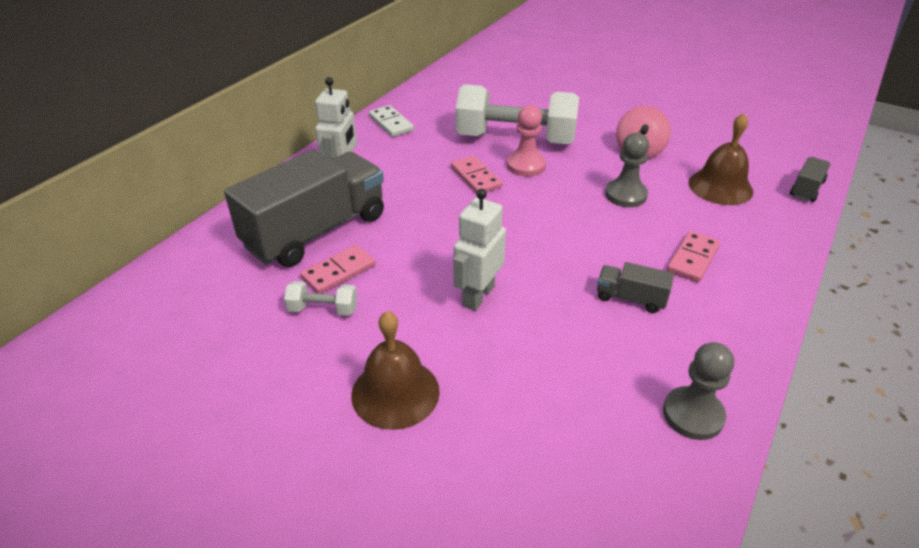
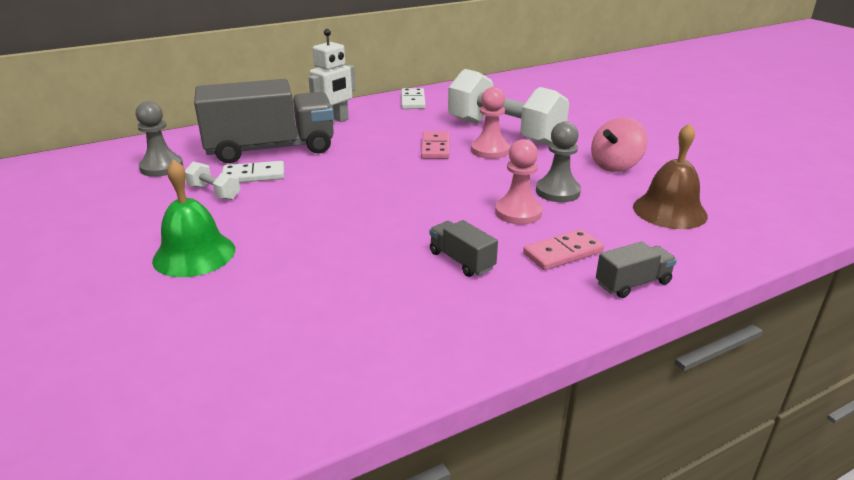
camera: 30 degrees right, 10 degrees down
pink domino [300,245,375,294] -> white domino [222,161,284,183]
brown bell [351,311,440,430] -> green bell [152,159,235,277]
white robot [453,189,506,311] -> none
grey pawn [663,342,734,440] -> grey pawn moved to [136,101,183,177]
grey truck [790,157,830,202] -> grey truck moved to [596,241,677,298]
none -> pink pawn [495,139,543,225]

